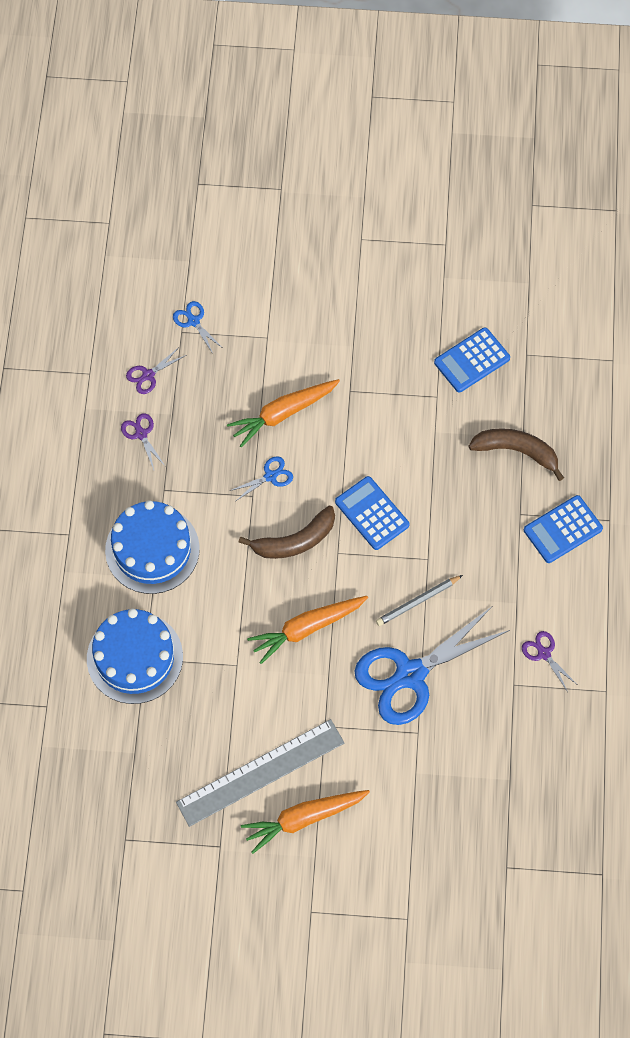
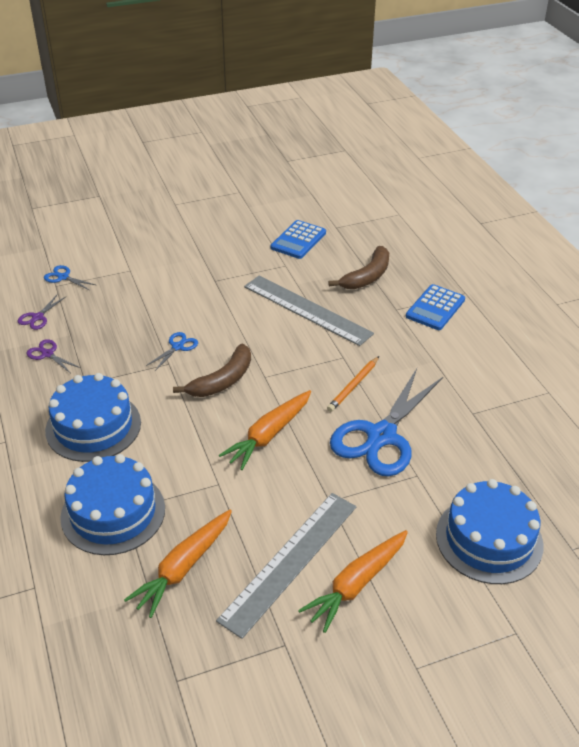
camera: 25 degrees left, 25 degrees down
orange carrot [227,379,340,447] -> orange carrot moved to [124,510,232,618]
blue calculator [335,476,409,550] -> none
grey pencil [376,575,463,626] -> orange pencil [327,356,379,412]
brown banana [468,428,564,481] -> brown banana turned 135 degrees clockwise [328,246,389,289]
purple scissors [522,631,578,692] -> none
none -> grey ruler [244,276,374,346]
none -> blue cake [436,479,543,584]

